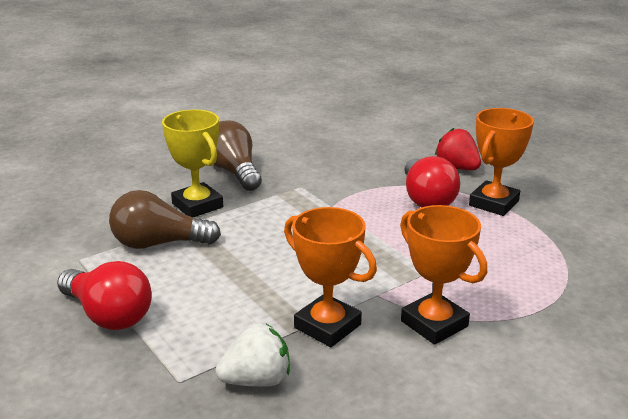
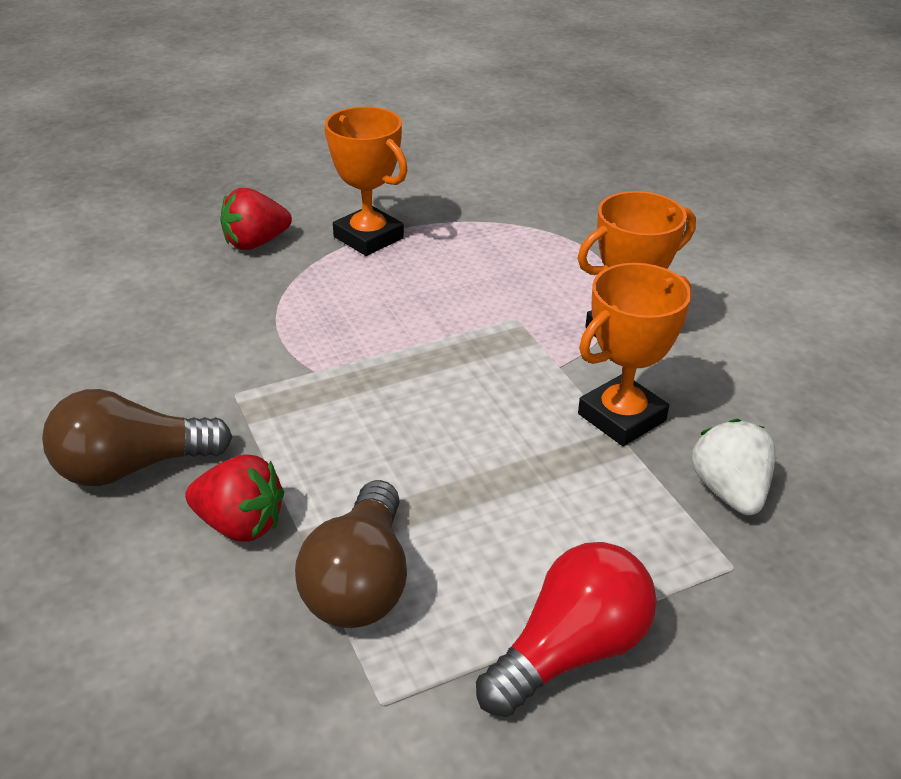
camera: 80 degrees left, 10 degrees up
yellow trophy [162,109,223,217] -> red strawberry [185,454,284,542]
red light bulb [404,156,460,208] -> none

